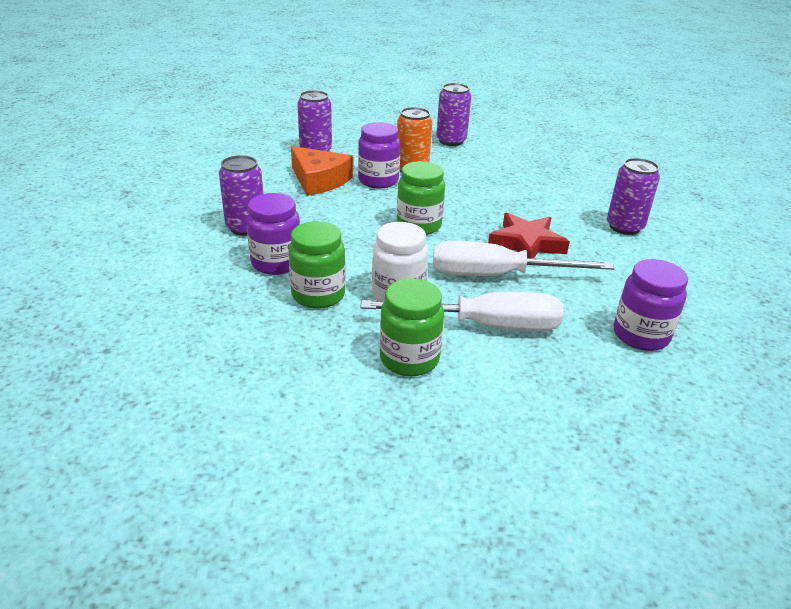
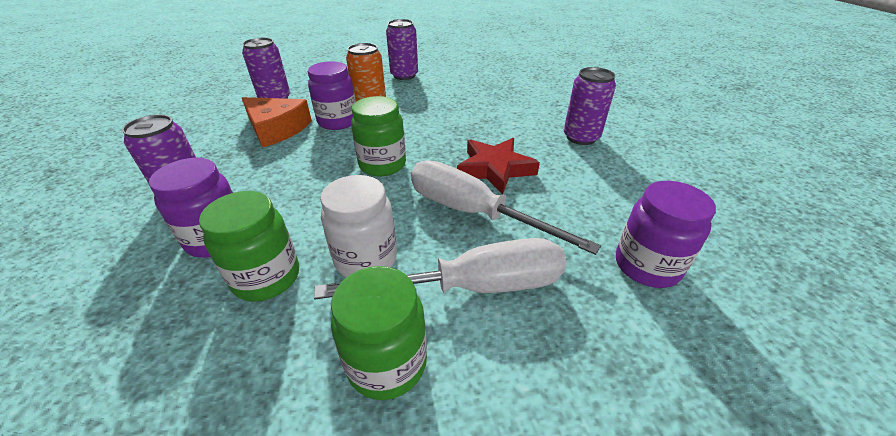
camera: 10 degrees left, 5 degrees up
white screwdriver [433,241,615,276] -> white screwdriver turned 45 degrees clockwise [411,160,601,255]

